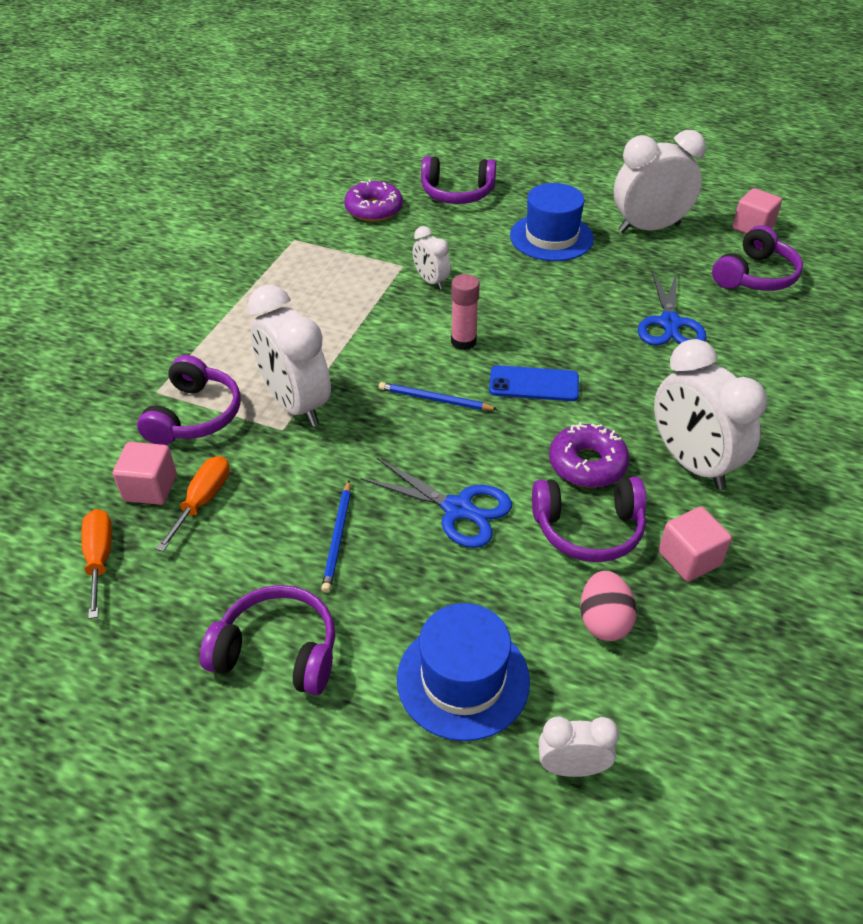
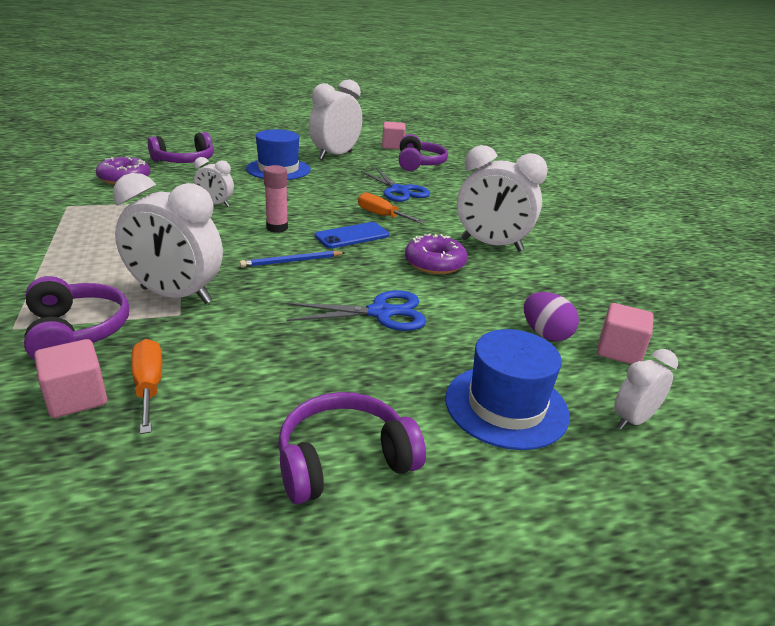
camera: 40 degrees left, 15 degrees down
orange screwdriver [81,509,112,619] -> orange screwdriver moved to [358,193,425,224]
blue pencil [321,481,351,593] -> none
purple headphones [532,477,646,562] -> none
pink egg [580,571,637,641] -> purple egg [524,292,579,341]
pink cube [659,507,732,582] -> pink cube moved to [597,303,654,364]

